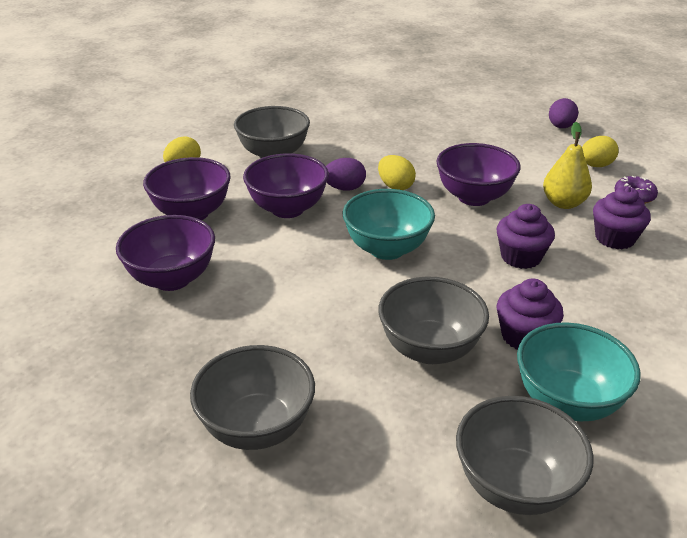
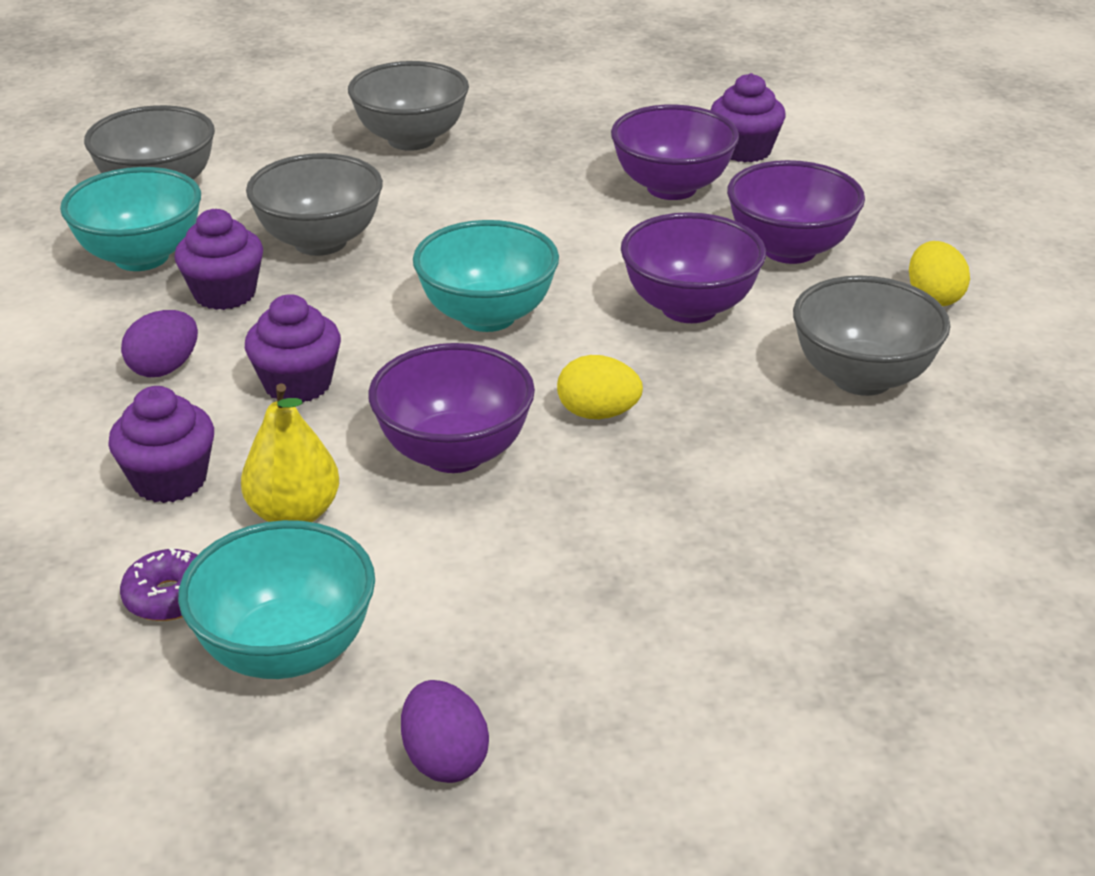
camera: 140 degrees right, 0 degrees up
purple egg [326,158,366,191] -> purple egg moved to [121,310,198,377]
yellow egg [582,136,619,167] -> turquoise bowl [178,520,375,679]
none -> purple cupcake [711,73,786,162]

